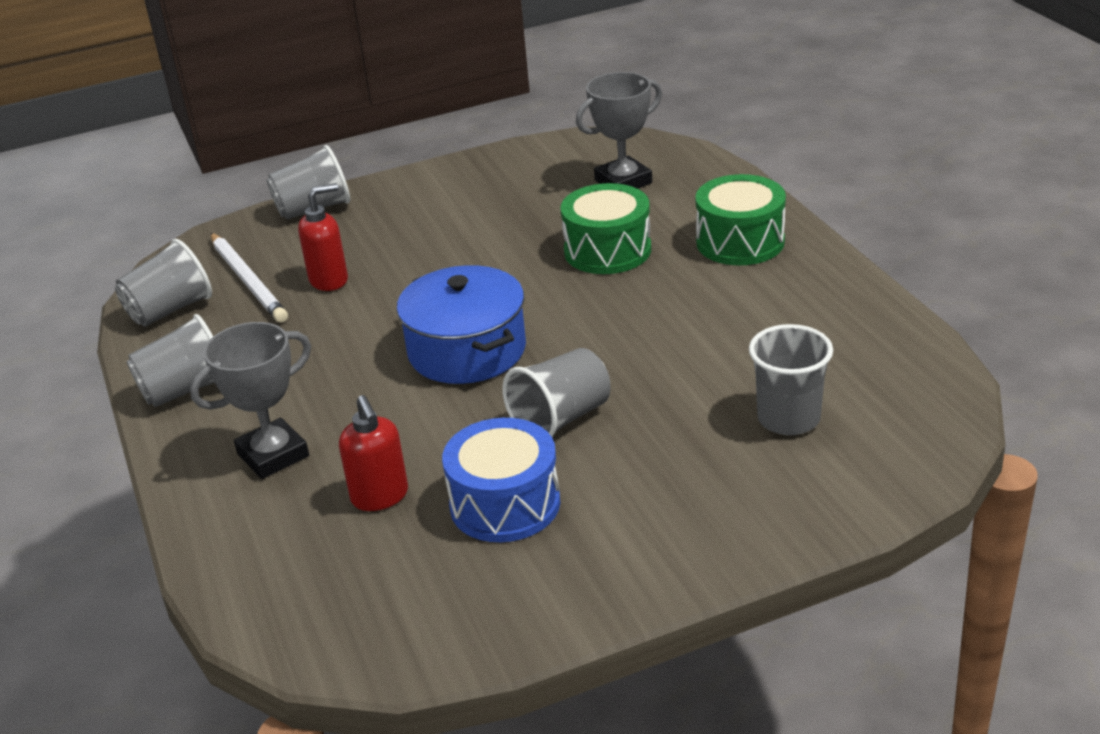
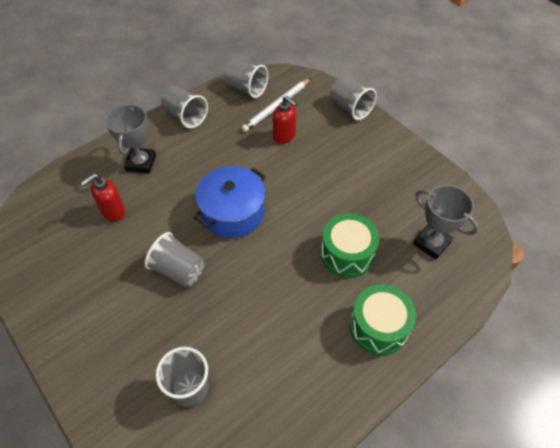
camera: 70 degrees right, 20 degrees up
grey trophy [190,322,311,479] -> grey trophy turned 60 degrees clockwise [105,103,156,173]
blue drum [442,418,560,542] -> none

